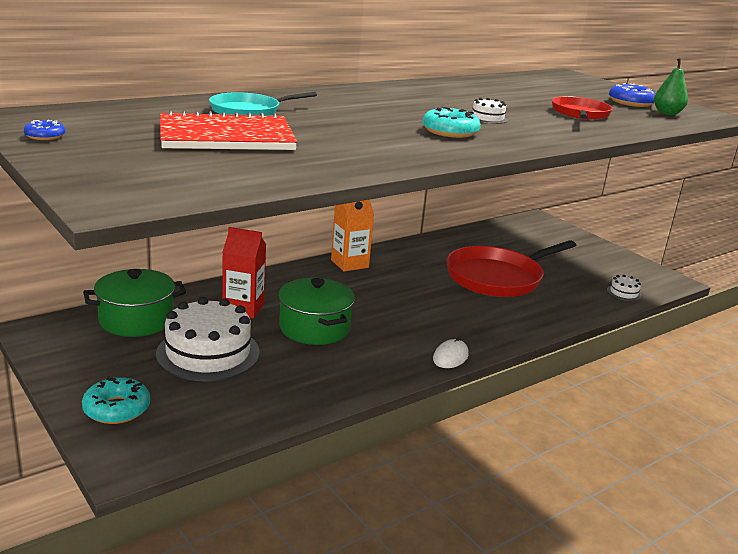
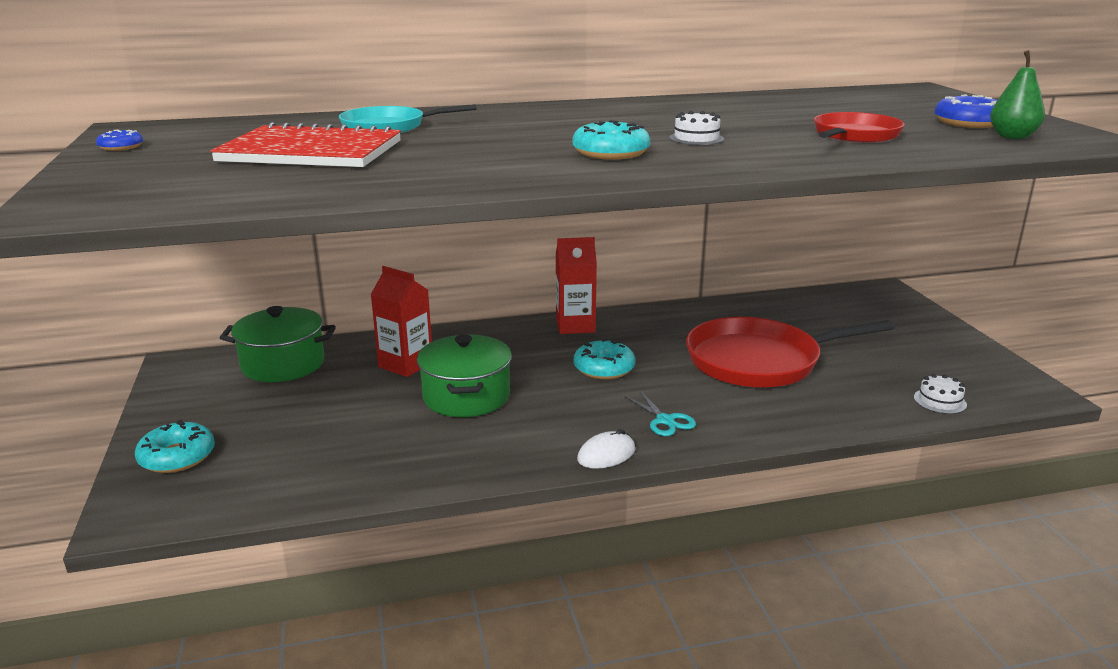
camera: 25 degrees right, 0 degrees up
white cake [156,297,259,381] -> none
orange carton [331,200,374,271] -> red carton [556,237,597,334]
none -> turquoise donut [574,339,635,379]
none -> turquoise scissors [624,391,696,436]

